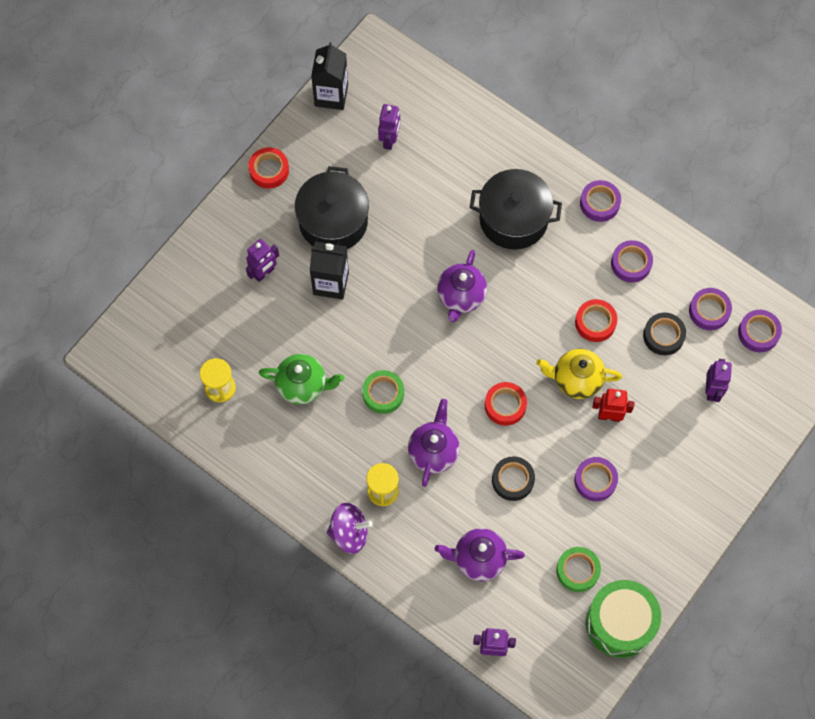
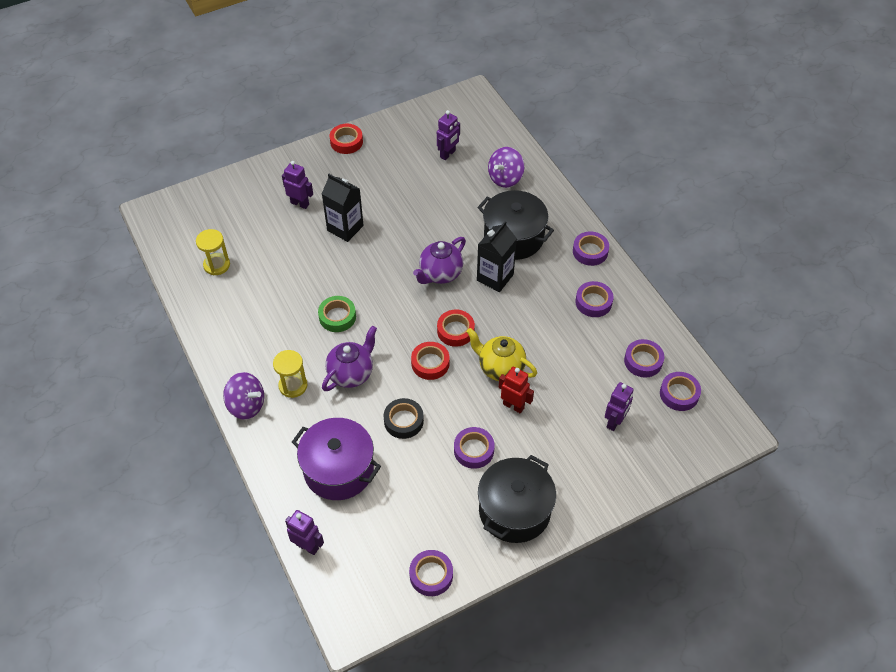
camera: 25 degrees right, 15 degrees down
purple robot [246,239,279,282] -> purple robot turned 135 degrees counterclockwise [282,161,313,209]
green teapot [259,354,344,404] -> none
black pot [295,166,369,249] -> black pot moved to [478,455,556,543]
black carton [311,42,348,110] -> black carton moved to [477,221,517,292]
purple teapot [435,528,525,581] -> purple pot [292,418,381,500]
green tape [556,547,601,592] -> none
red tape [575,299,617,342] -> red tape moved to [437,310,475,347]
green drum [586,580,661,658] -> purple tape [409,550,453,596]
black tape [643,313,686,355] -> none
none -> purple spinning top [488,147,524,188]

